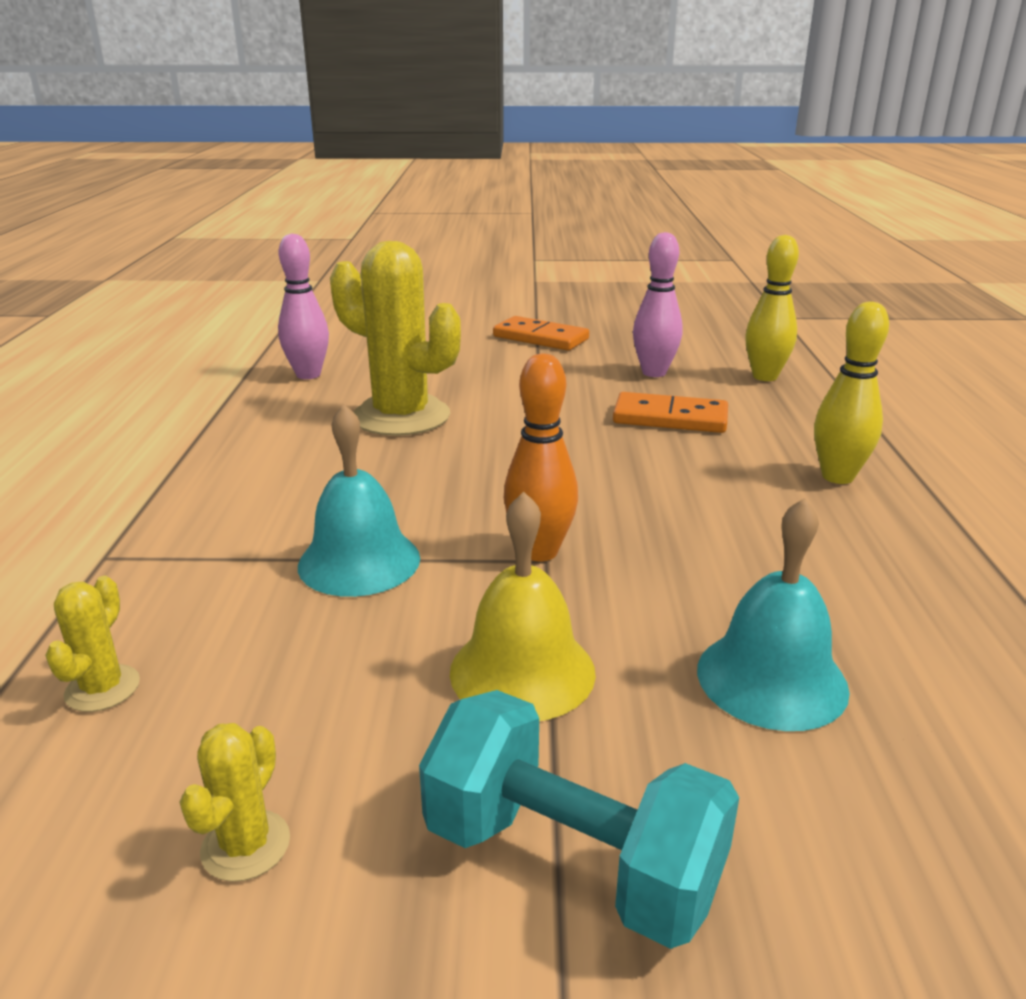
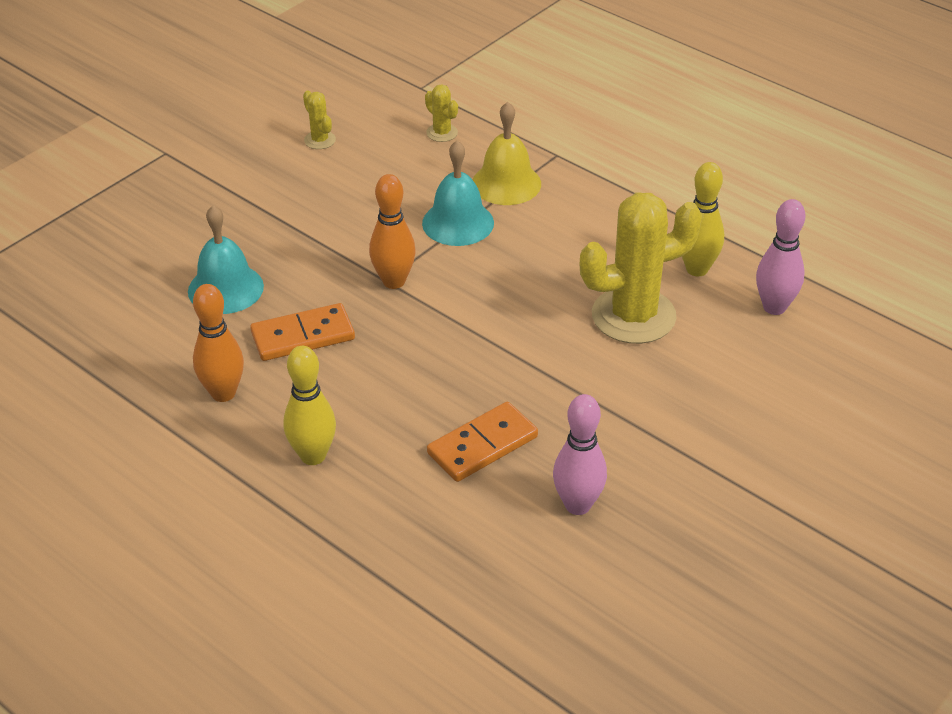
camera: 130 degrees right, 15 degrees up
turquoise dumbbell [419,690,739,949] -> none
yellow bell [450,492,596,721] -> yellow bell moved to [472,102,541,205]
orange domino [493,316,589,351] -> orange domino moved to [250,303,355,361]
yellow bowling pin [745,235,799,381] -> yellow bowling pin moved to [682,162,724,276]
none -> orange bowling pin [193,284,244,402]

